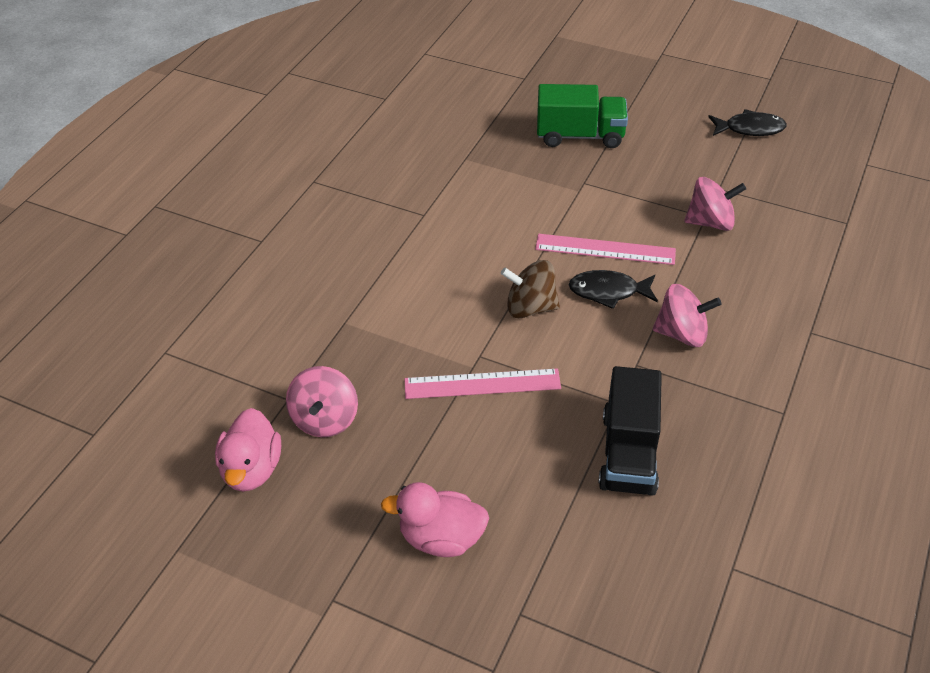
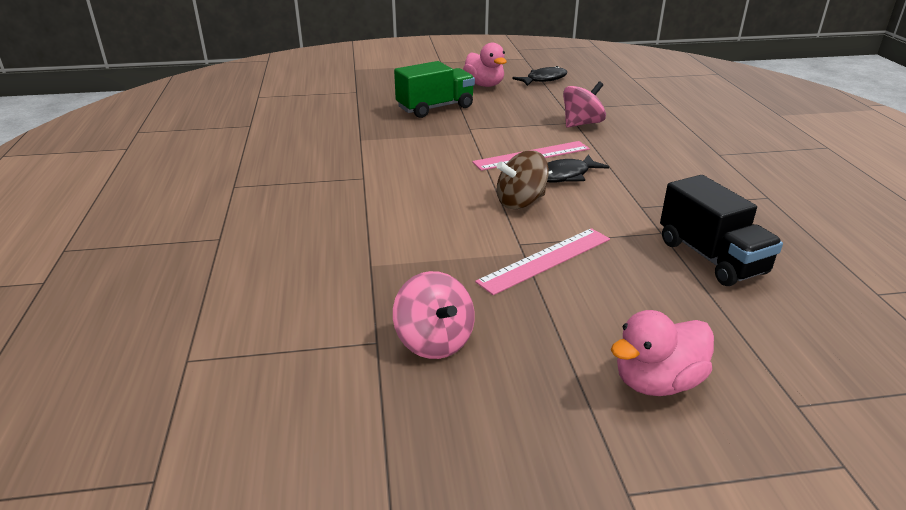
camera: 35 degrees left, 15 degrees down
pink duck [215,408,281,492] -> pink duck moved to [463,43,507,87]
pink spinning top [653,284,722,347] -> none

